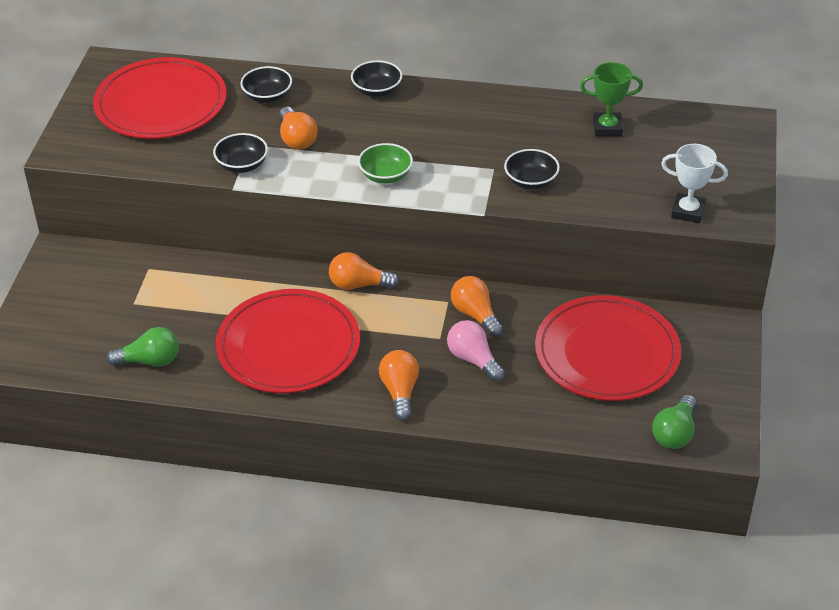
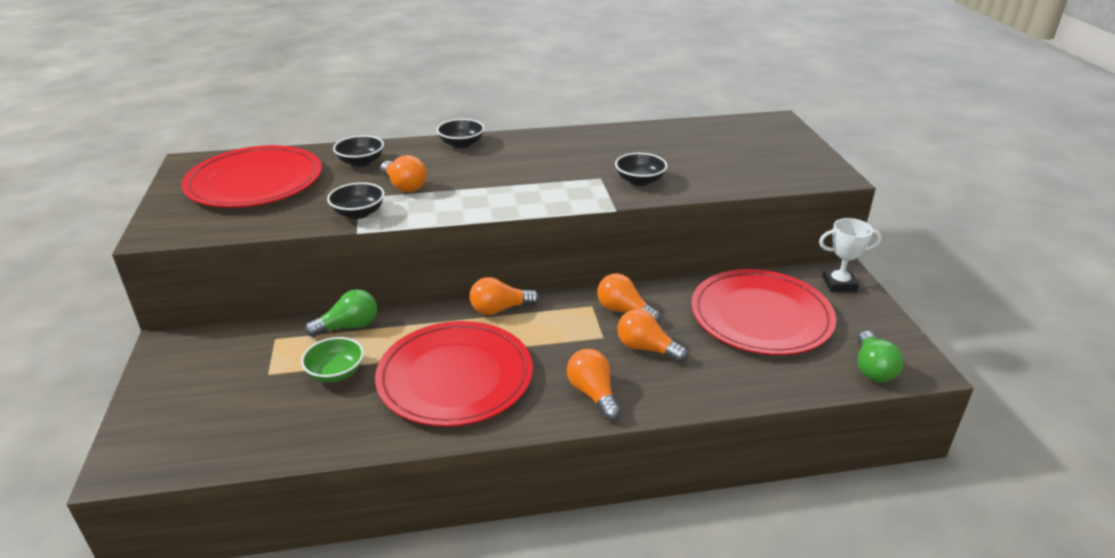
camera: 20 degrees left, 10 degrees down
green light bulb [106,327,179,367] -> green light bulb moved to [305,289,377,337]
green bowl [358,143,413,184] -> green bowl moved to [301,337,364,382]
pink light bulb [447,320,505,382] -> orange light bulb [617,309,688,363]
green trophy [580,62,643,137] -> none
white trophy [661,144,728,223] -> white trophy moved to [819,218,882,292]

